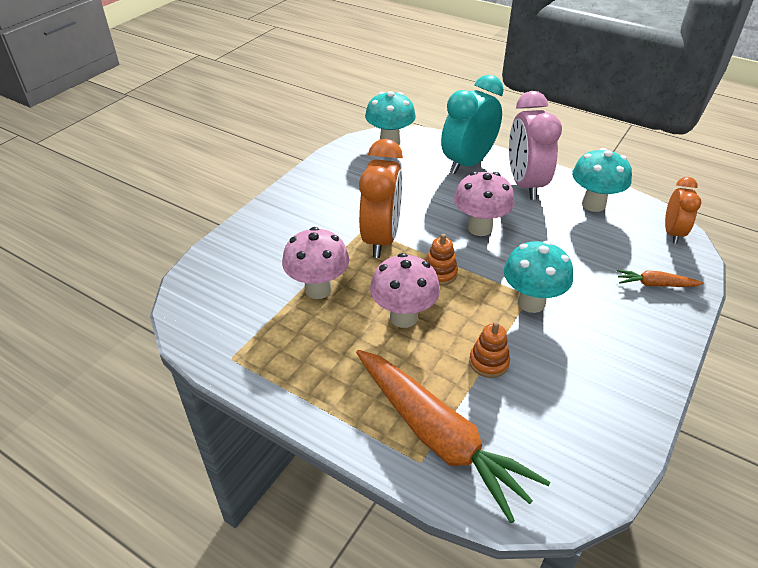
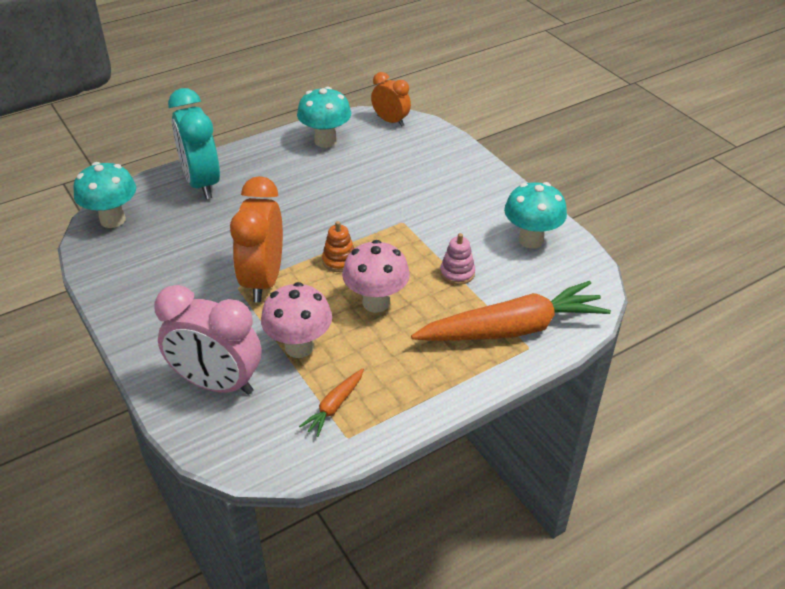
camera: 65 degrees left, 0 degrees up
orange clock [359,139,403,258] -> orange clock turned 120 degrees counterclockwise [230,176,283,303]
pink mushroom [454,171,515,236] -> none
orange stacking toy [469,322,510,378] -> pink stacking toy [440,233,475,285]
turquoise mushroom [504,241,573,313] -> turquoise mushroom moved to [504,182,567,249]
pink clock [509,91,562,200] -> pink clock moved to [154,285,261,395]
orange carrot [617,270,704,287] -> orange carrot moved to [299,368,364,437]

